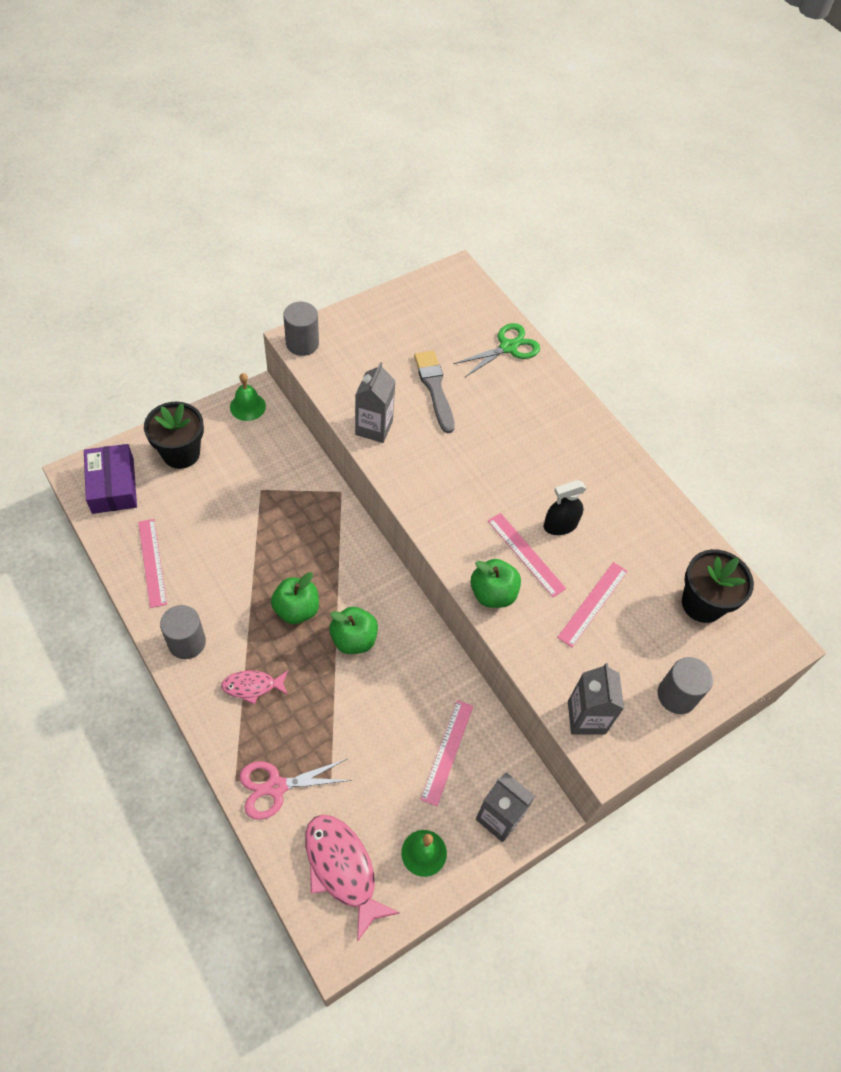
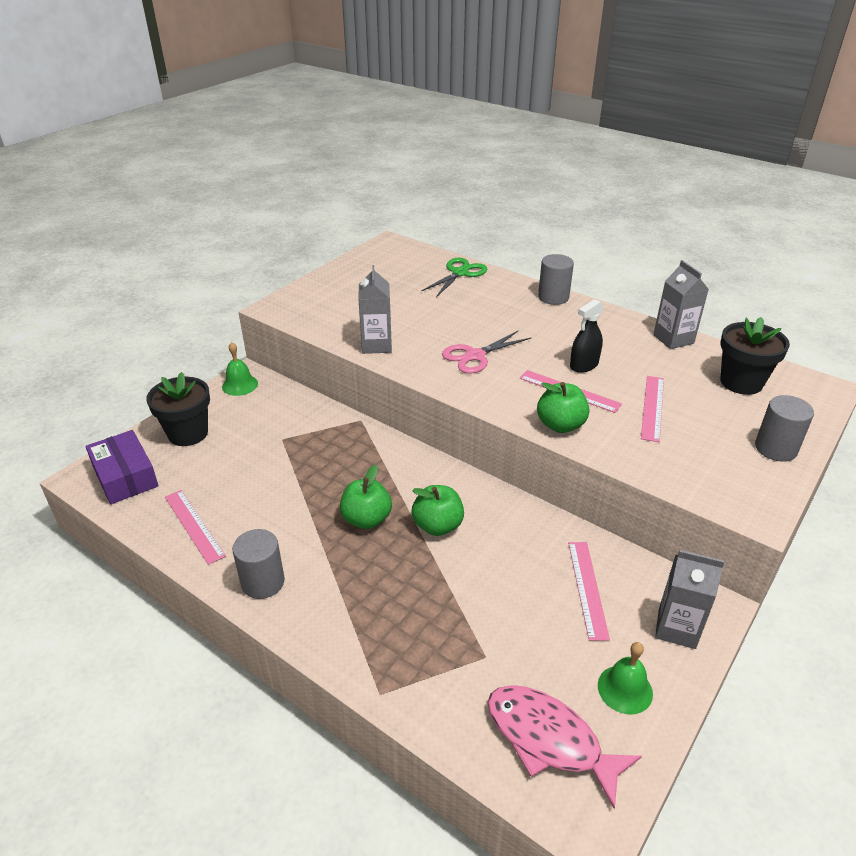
camera: 15 degrees left, 20 degrees down
pink fish [221,670,288,705] -> none
pink scissors [240,759,353,820] -> pink scissors moved to [442,330,531,374]
grey cylinder [283,302,319,356] -> grey cylinder moved to [538,254,574,305]
grey brush [414,351,455,433] -> none
grey carton [568,663,624,735] -> grey carton moved to [653,260,709,349]

